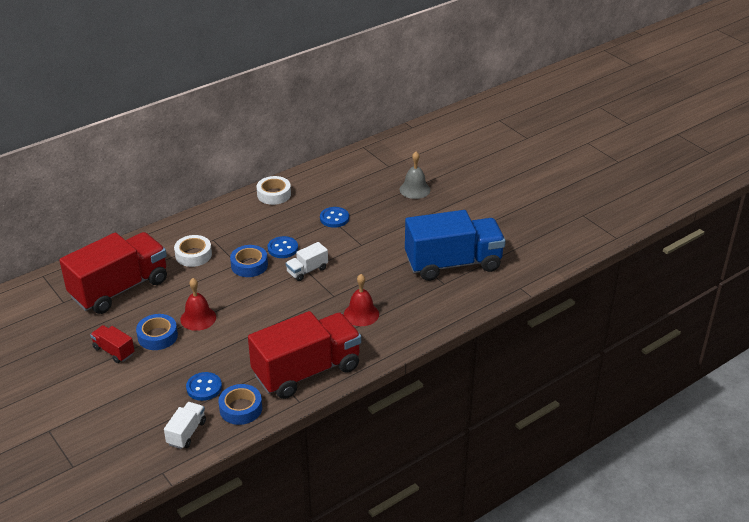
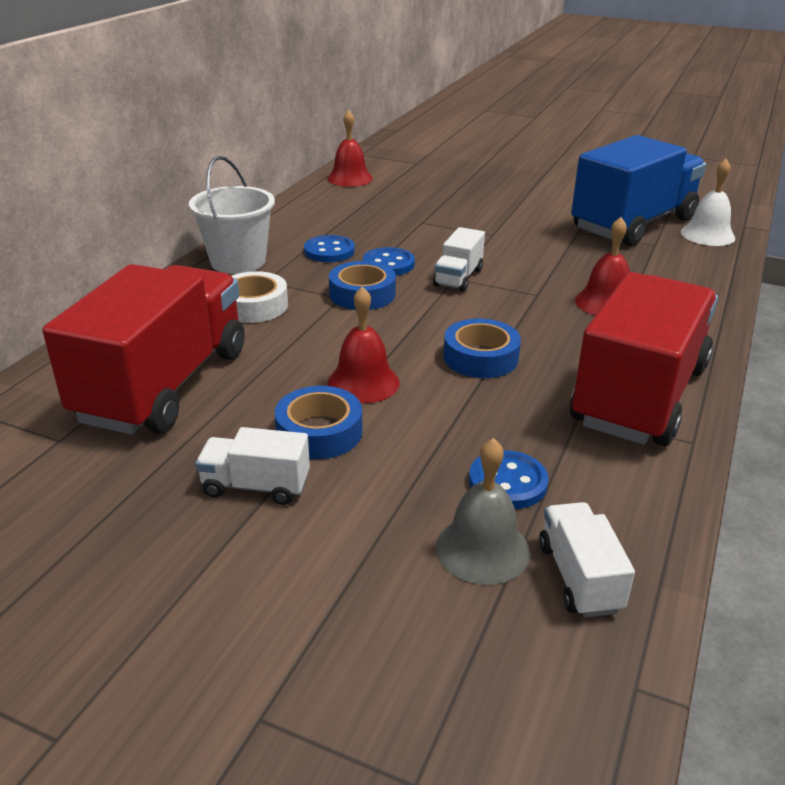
camera: 30 degrees left, 5 degrees down
red truck [90,325,135,363] -> white truck [195,427,310,505]
blue tape [218,384,262,425] -> blue tape moved to [444,318,521,378]
white tape [256,176,291,205] -> none
blue button [320,207,349,228] -> blue button moved to [304,235,355,262]
grey bell [400,152,430,199] -> grey bell moved to [436,438,530,585]
none -> white bucket [189,156,275,274]
none -> red bell [327,110,373,187]
none -> white bell [681,159,735,246]

